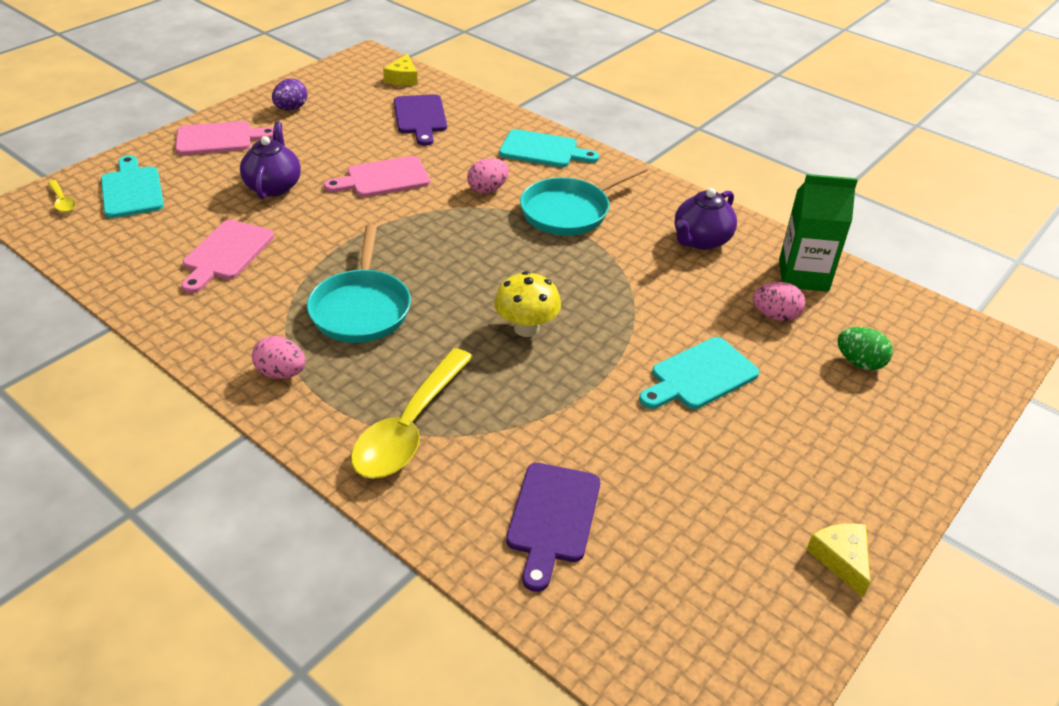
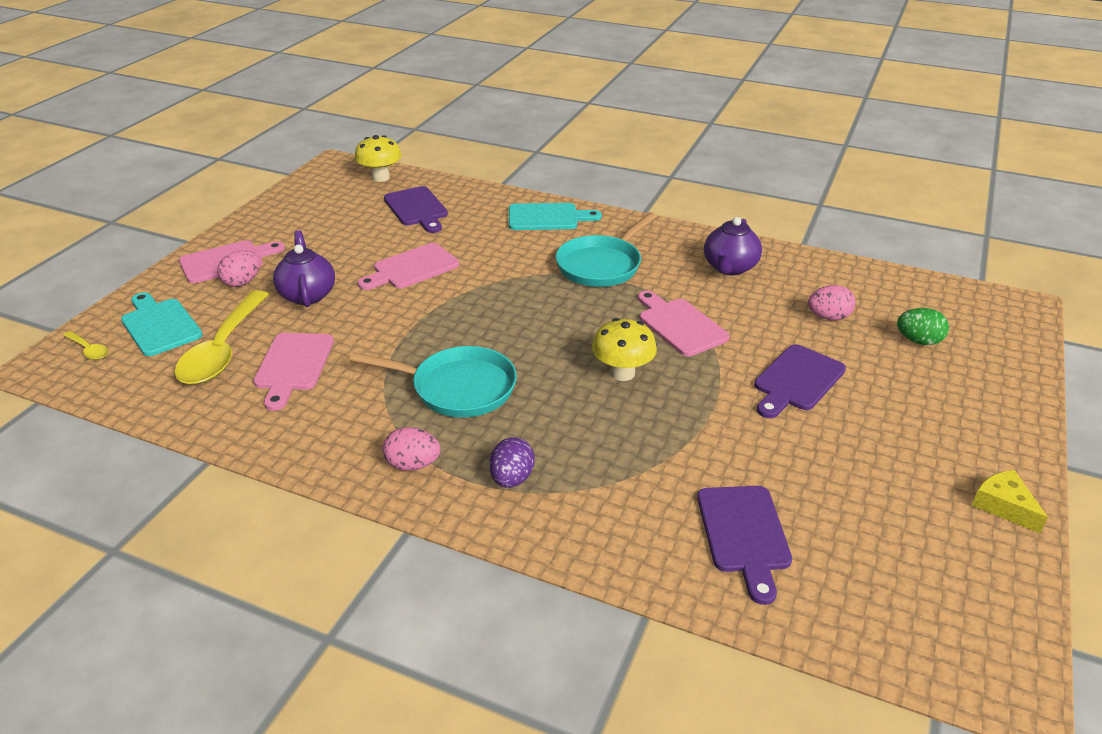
camera: 15 degrees left, 5 degrees down
purple egg [272,78,308,110] -> purple egg moved to [489,437,535,488]
turquoise pan [307,225,411,343] -> turquoise pan turned 60 degrees counterclockwise [350,346,517,418]
yellow spoon [351,348,473,479] -> yellow spoon moved to [174,290,269,385]
yellow cheese [383,54,418,85] -> yellow mushroom [355,135,402,182]
pink egg [467,158,509,194] -> pink egg moved to [217,250,260,287]
turquoise cutting board [639,337,759,409] -> purple cutting board [754,344,846,418]
green carton [779,174,858,292] -> none
none -> pink cutting board [638,291,729,356]

